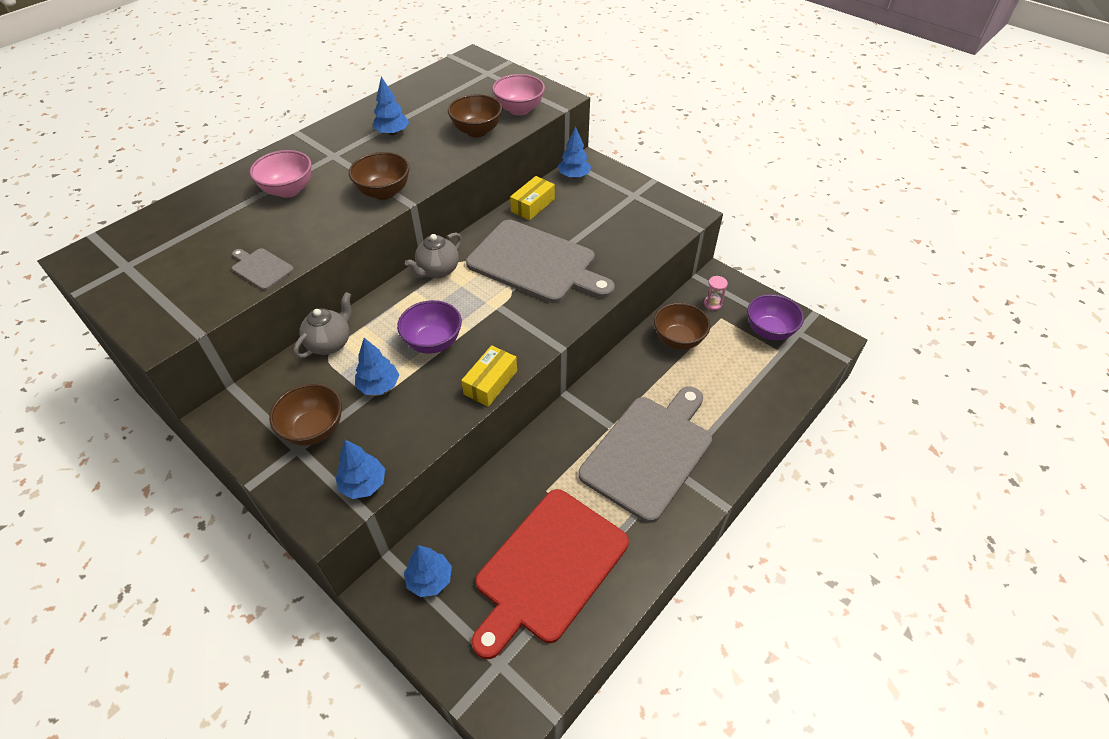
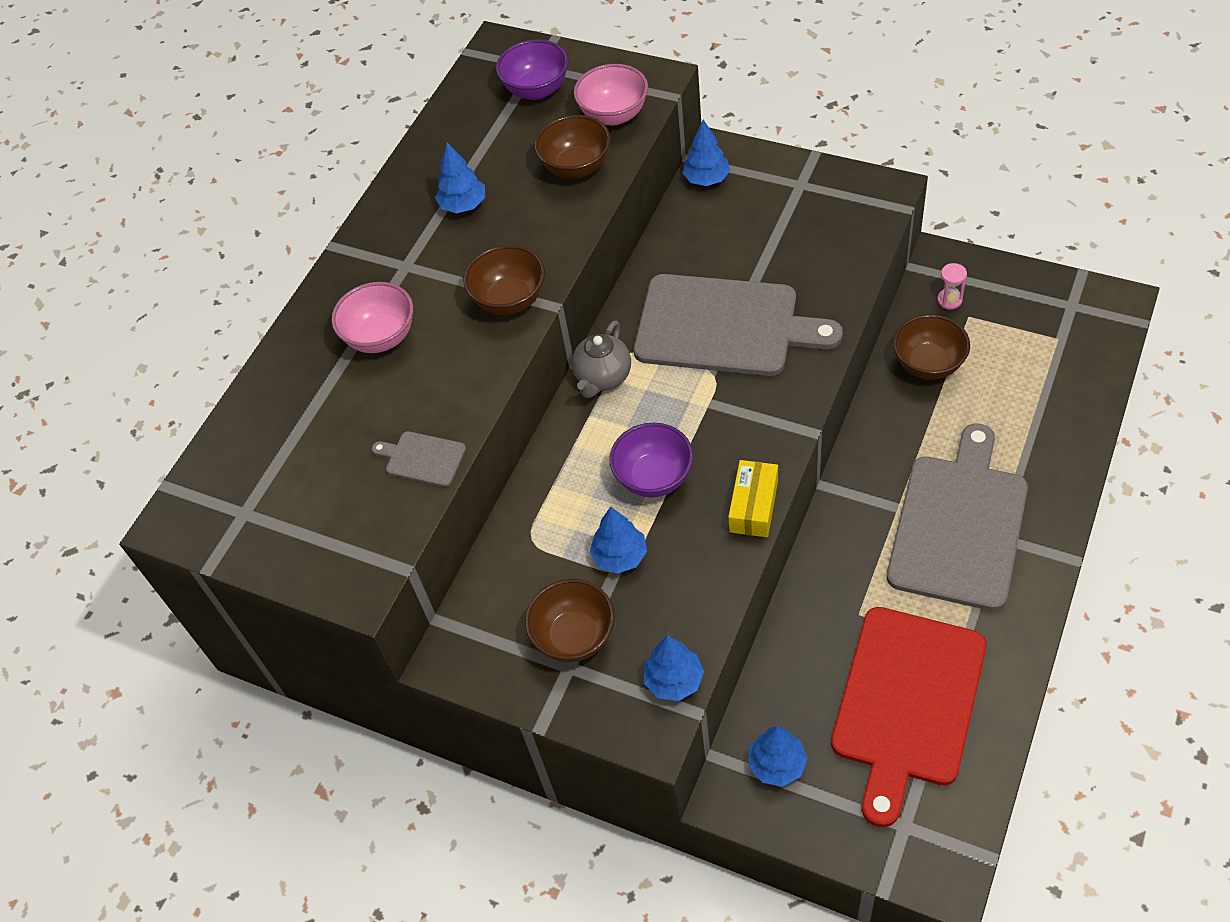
camera: 10 degrees left, 5 degrees up
grey teapot [293,292,352,358] -> none
yellow box [510,176,555,220] -> none
purple bowl [747,294,804,340] -> purple bowl moved to [496,39,568,100]

